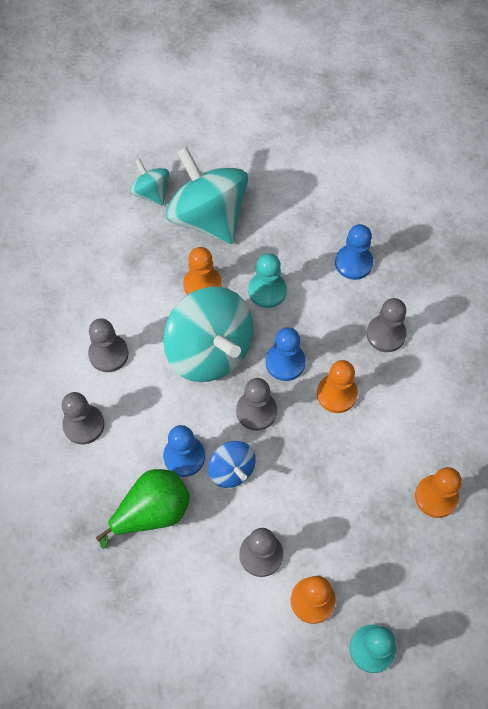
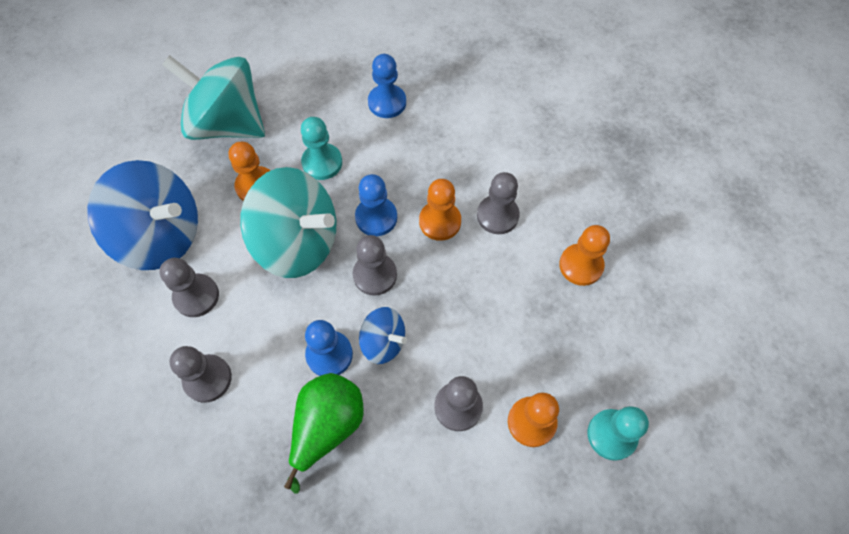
camera: 30 degrees left, 0 degrees up
turquoise spinning top [130,158,169,205] -> none
grey pawn [366,298,407,352] -> grey pawn moved to [477,172,520,234]
none -> blue spinning top [87,160,198,270]

